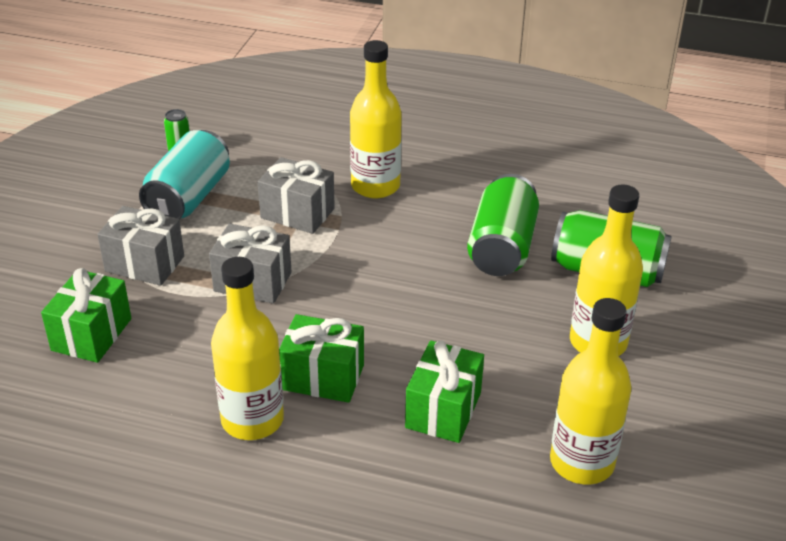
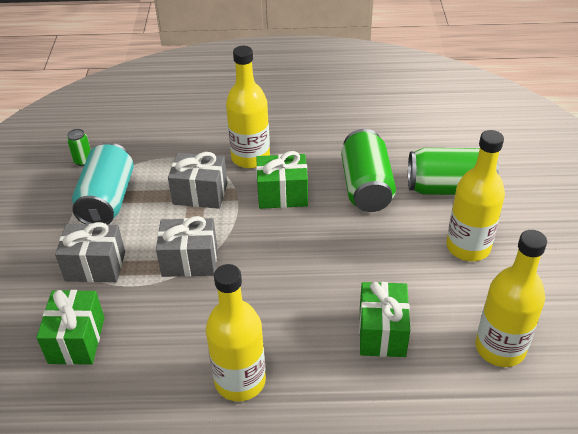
camera: 15 degrees left, 5 degrees up
green gift [279,314,364,403] -> green gift moved to [256,151,308,209]

